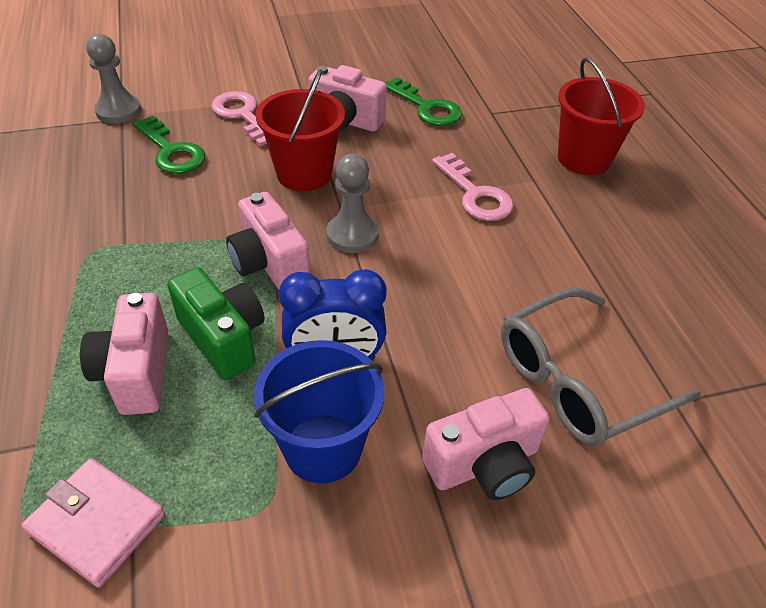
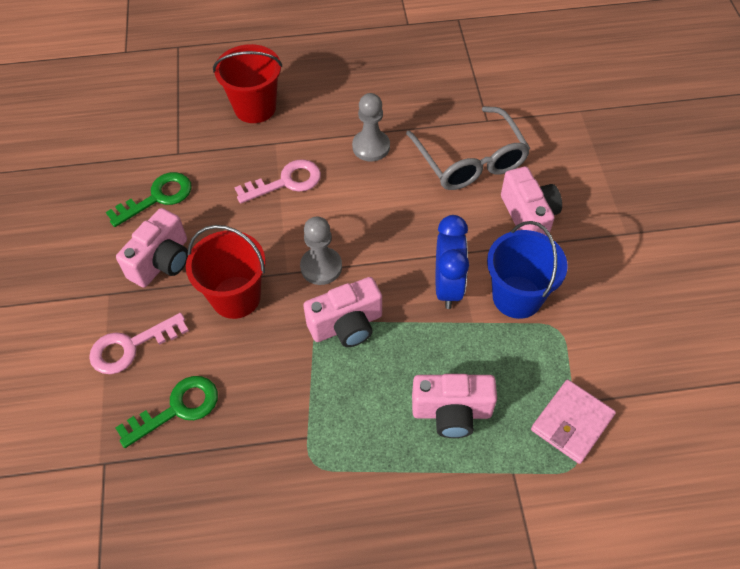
camera: 80 degrees left, 10 degrees up
grey pawn [86,34,141,124] -> grey pawn moved to [352,93,390,161]
green camera [167,267,265,380] -> none

